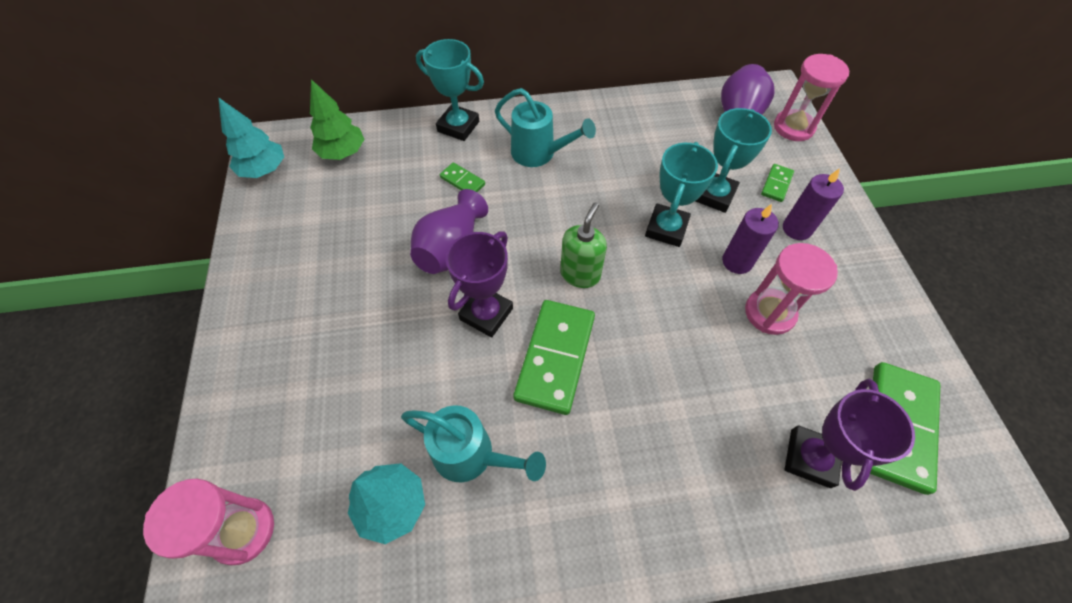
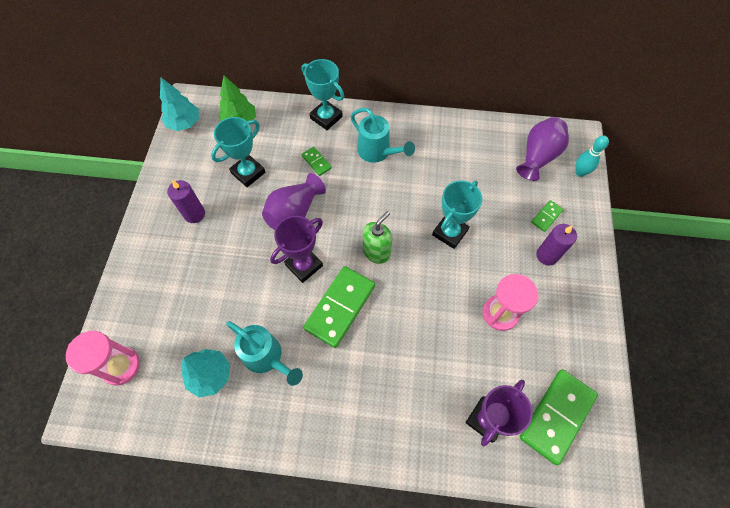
camera: 15 degrees right, 5 degrees up
turquoise trophy [696,108,772,213] -> turquoise trophy moved to [211,117,265,187]
purple candle [722,204,779,274] -> purple candle moved to [167,180,205,223]
pink hourglass [774,54,849,141] -> turquoise bowling pin [575,135,609,177]

